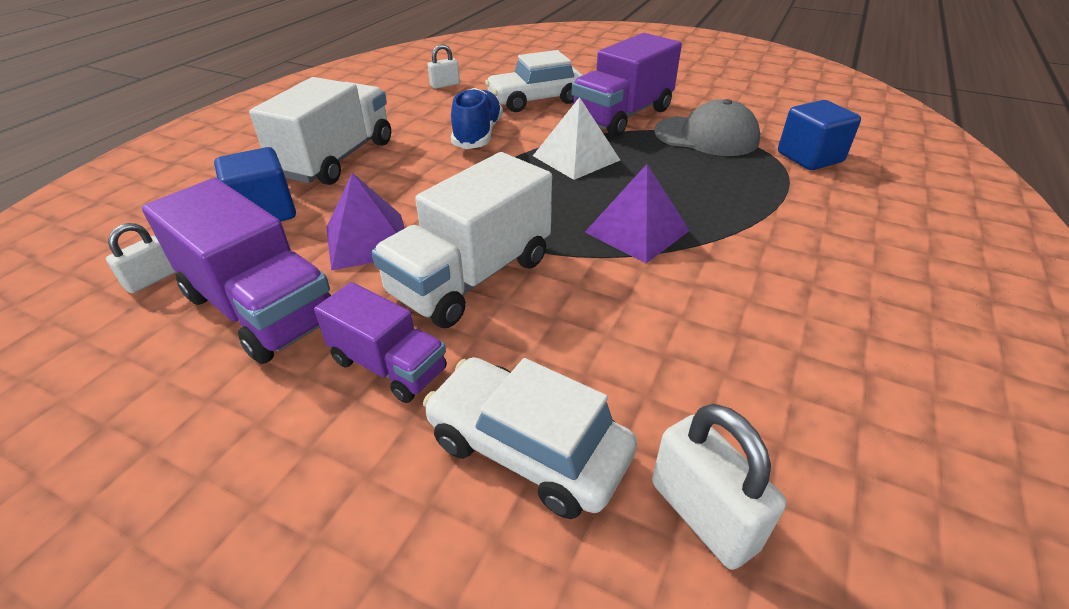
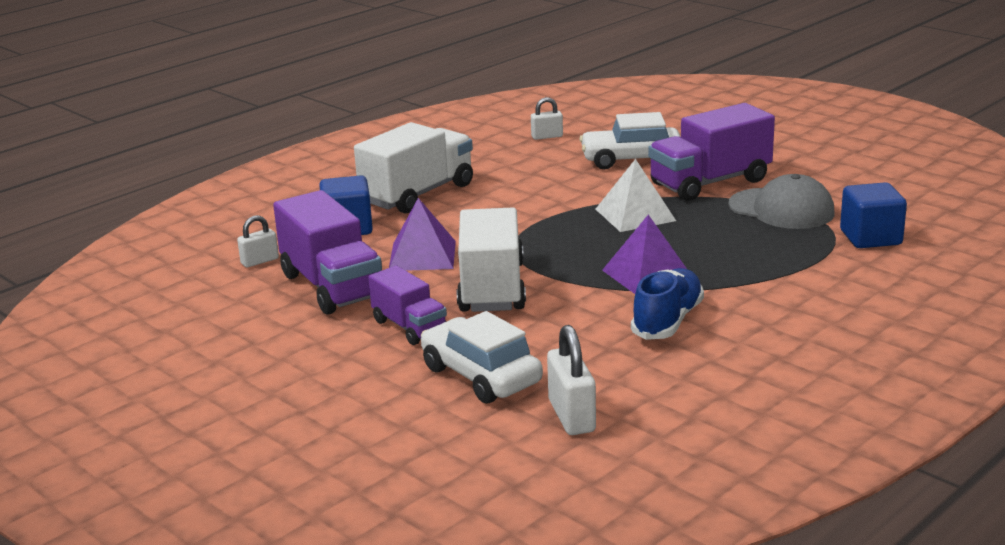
camera: 20 degrees right, 15 degrees down
white truck [371,152,552,328] -> white truck turned 120 degrees clockwise [457,207,526,312]
blue shoe [451,88,503,149] -> blue shoe moved to [631,268,704,340]

